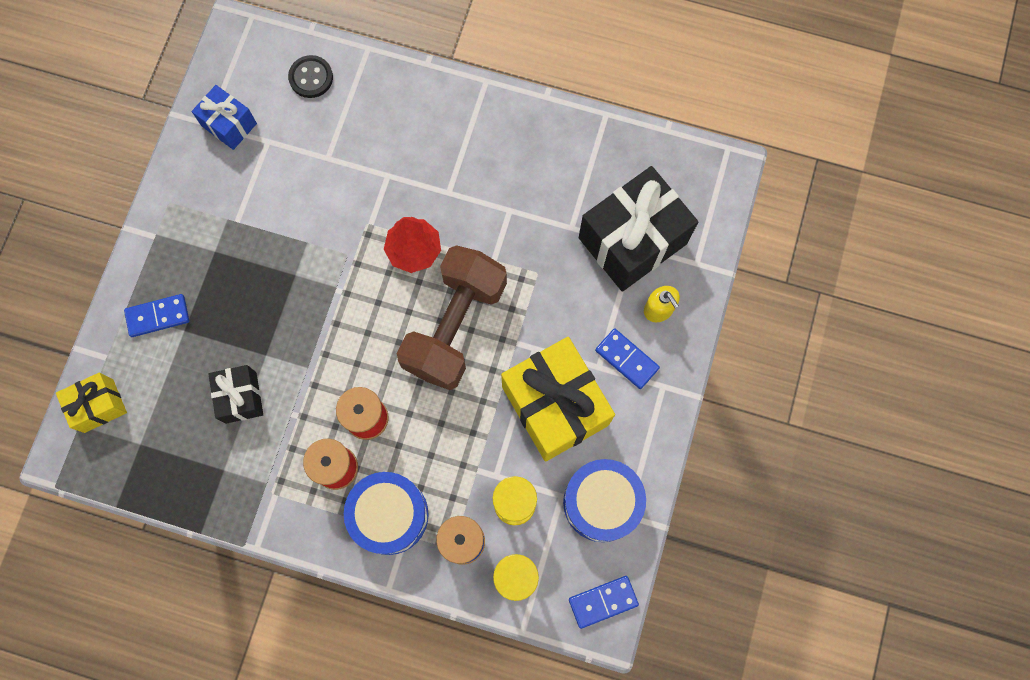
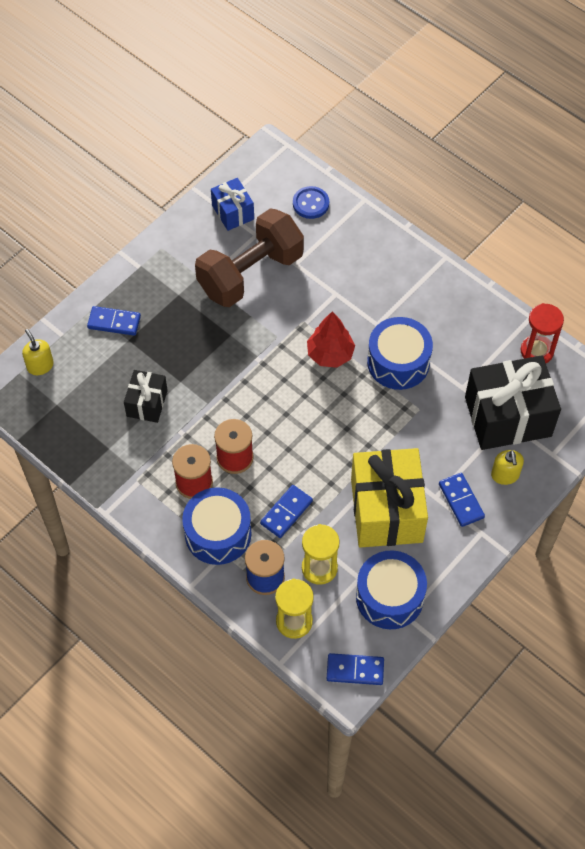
camera: 25 degrees right, 15 degrees down
yellow gift [56,373,127,433] -> yellow soap dispenser [22,329,54,375]
black button [288,55,333,98] -> blue button [293,186,329,219]
brown dumbbell [397,245,507,390] -> brown dumbbell moved to [195,208,304,307]
none -> blue domino [260,485,313,538]
none -> blue drum [367,317,433,390]
none -> red hourglass [521,303,564,363]

